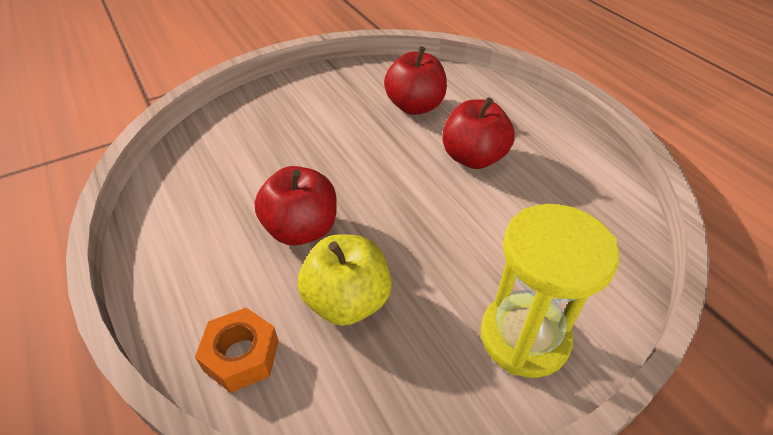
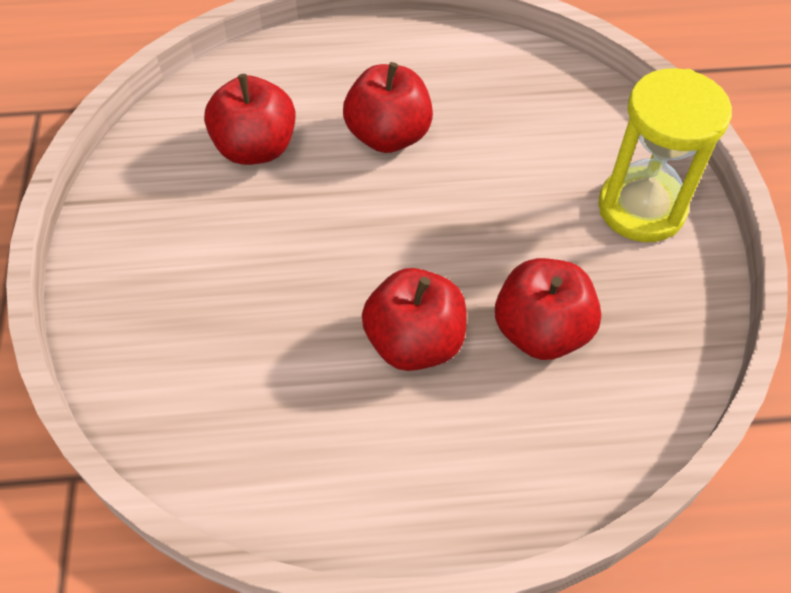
camera: 65 degrees left, 10 degrees up
orange nut [195,308,279,393] -> none
yellow apple [298,234,392,326] -> red apple [495,258,601,360]

